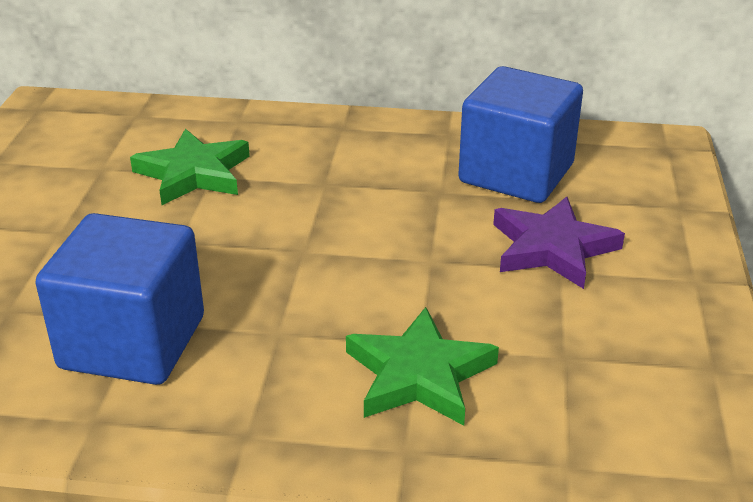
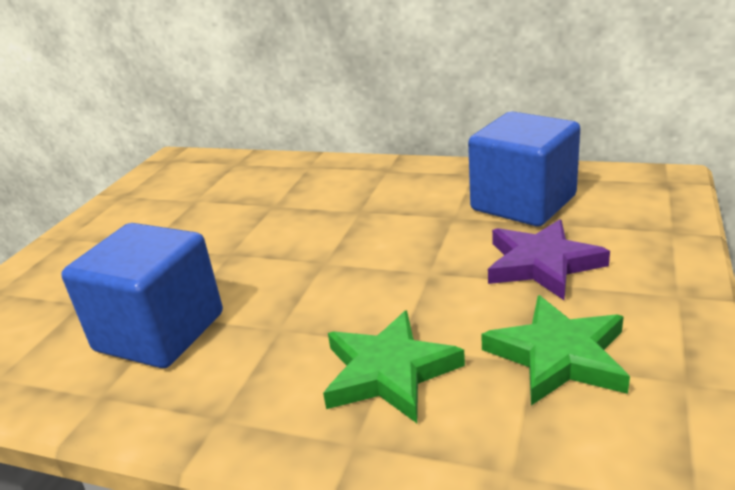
camera: 15 degrees right, 5 degrees down
green star [130,129,250,205] -> green star moved to [481,295,630,406]

